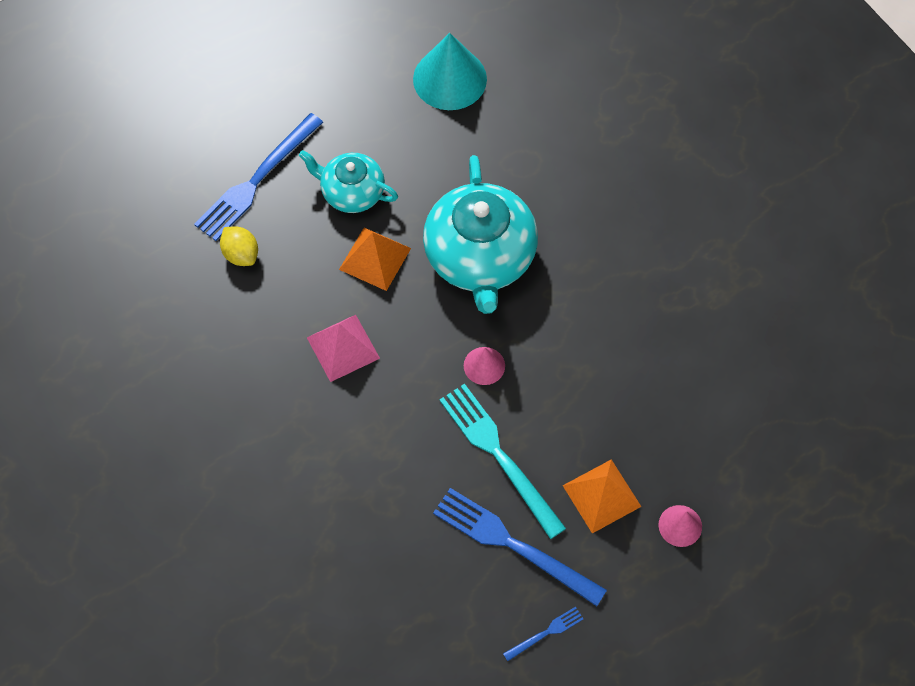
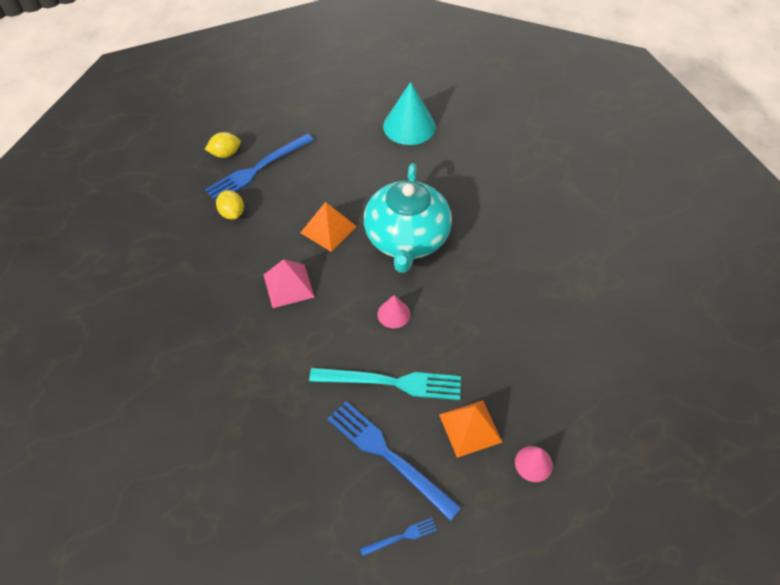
camera: 10 degrees right, 10 degrees down
turquoise teapot [299,150,398,213] -> none
turquoise fork [439,384,566,539] -> turquoise fork turned 120 degrees clockwise [309,368,461,400]
none -> yellow lemon [205,132,241,158]

